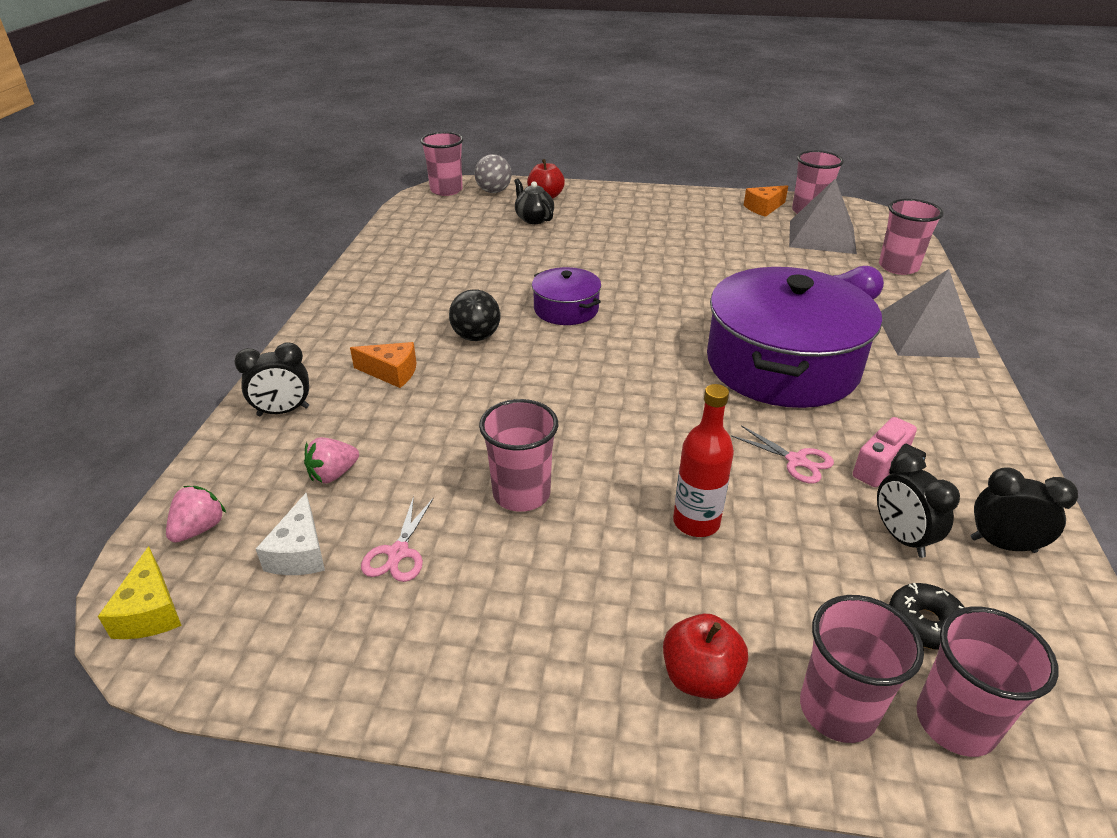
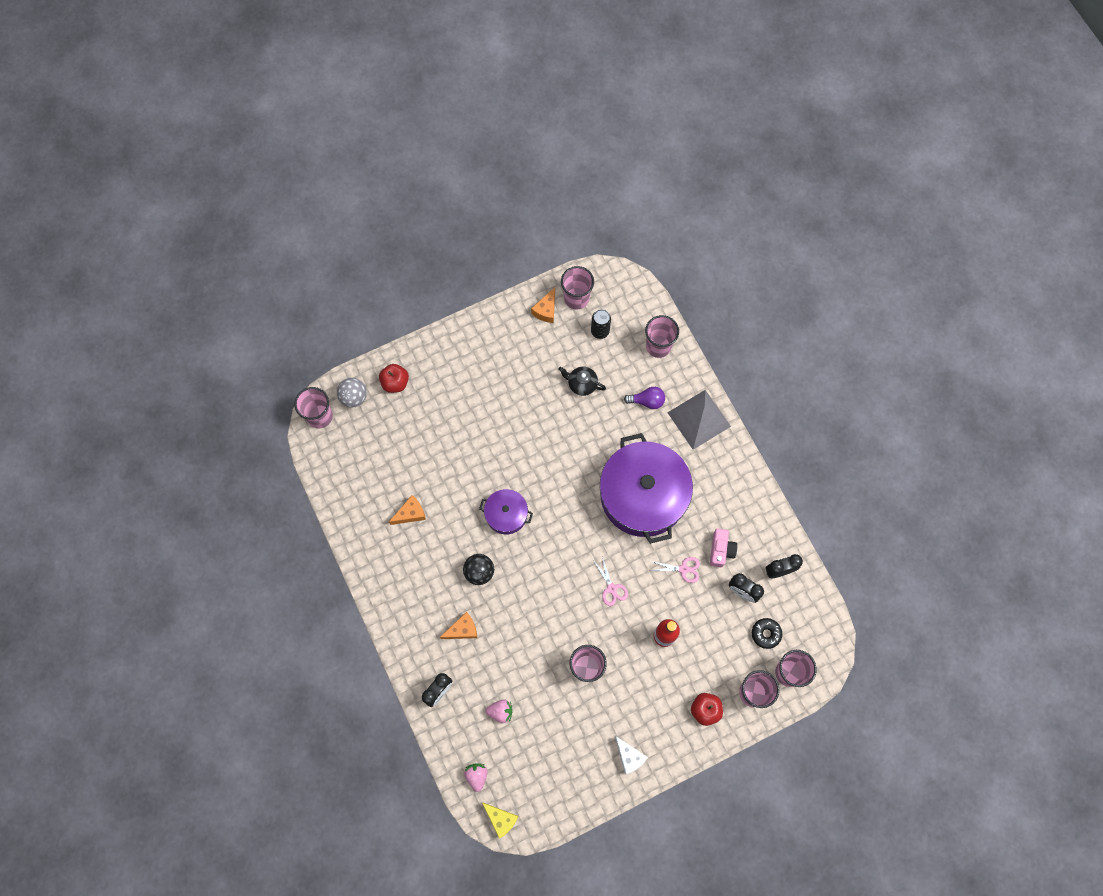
camera: 35 degrees left, 35 degrees up
white cheese [256,493,325,575] -> white cheese moved to [615,736,648,774]
pink strawberry [304,437,359,484] -> pink strawberry turned 105 degrees counterclockwise [485,699,512,723]
pink scissors [361,496,434,582] -> pink scissors moved to [594,557,628,606]
black teapot [514,178,554,224] -> black teapot moved to [558,367,606,396]
grey pyramid [789,179,857,254] -> black can [591,309,611,339]
none -> orange cheese [389,495,426,525]

